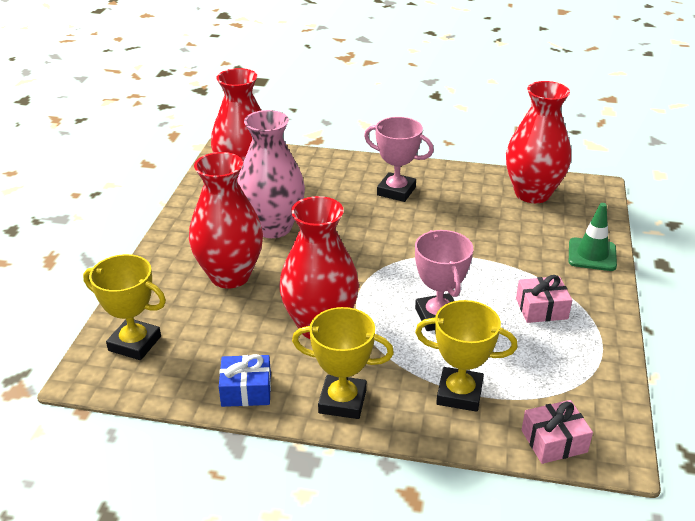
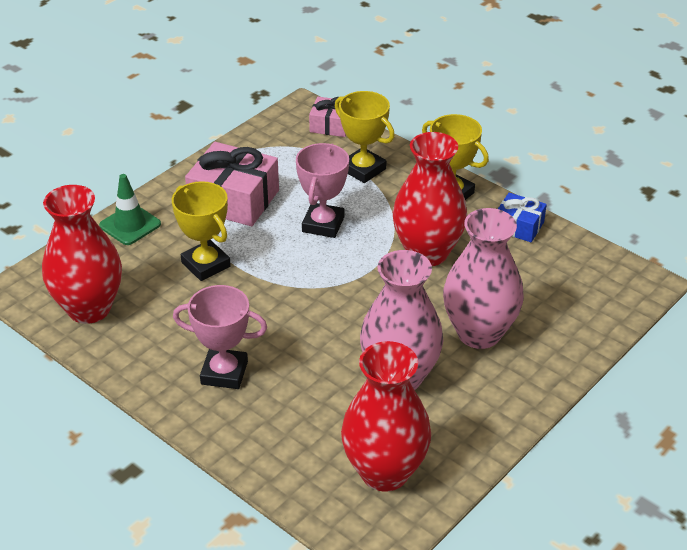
camera: 150 degrees left, 5 degrees up
yellow trophy [83,254,166,360] -> yellow trophy moved to [172,181,231,281]
red vase [189,152,263,288] -> pink vase [443,208,524,349]
pink trophy [364,117,434,202] -> pink trophy turned 45 degrees counterclockwise [173,285,267,389]
pink gift [516,275,572,323] -> pink gift [185,142,279,226], size x1.79

